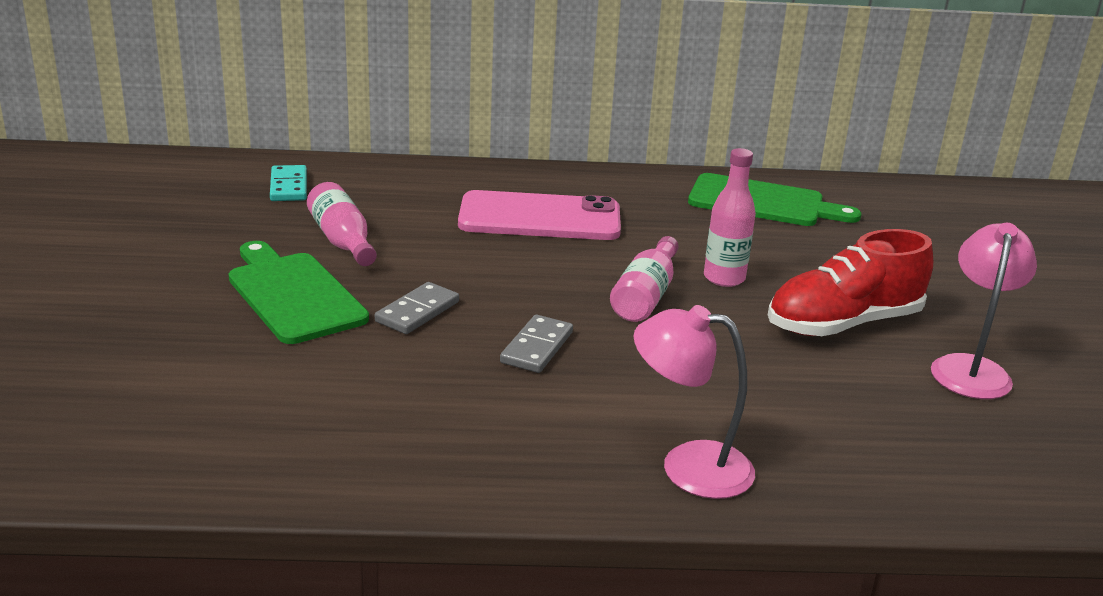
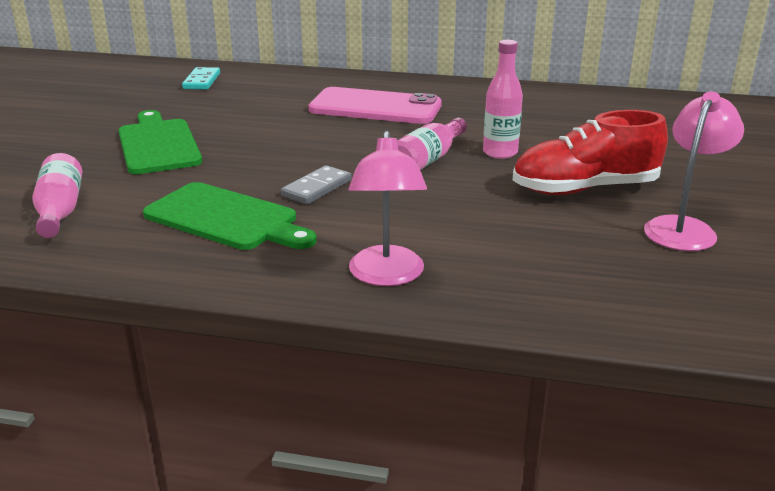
camera: 15 degrees right, 0 degrees up
pink bottle [307,182,377,266] -> pink bottle moved to [32,153,82,238]
grey domino [375,282,459,334] -> none
pink lamp [634,305,755,499] -> pink lamp turned 120 degrees counterclockwise [348,130,427,286]
green cutting board [688,173,861,226] -> green cutting board moved to [143,182,317,250]

